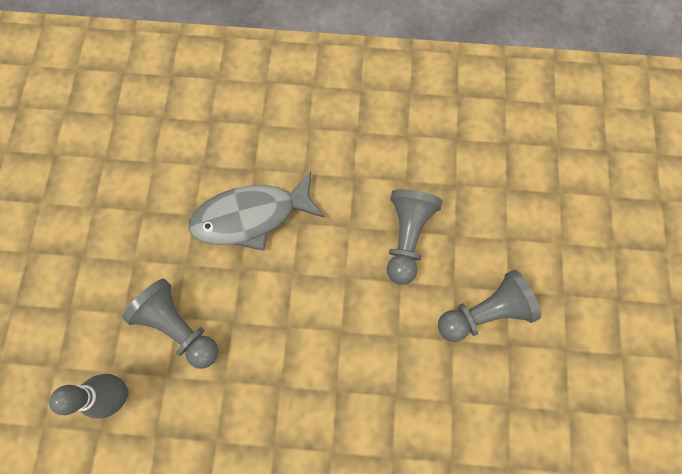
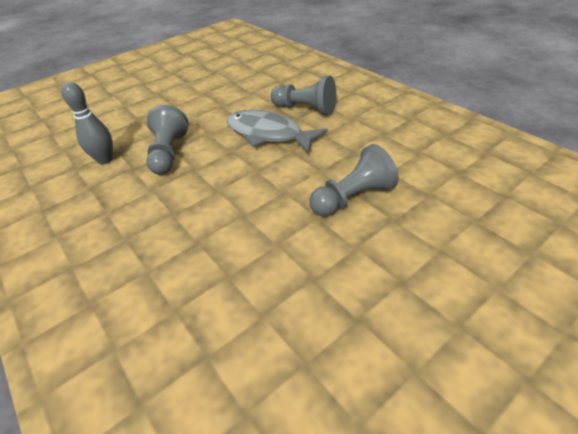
camera: 50 degrees right, 30 degrees down
grey pawn [438,270,541,342] -> grey pawn moved to [271,76,336,115]

